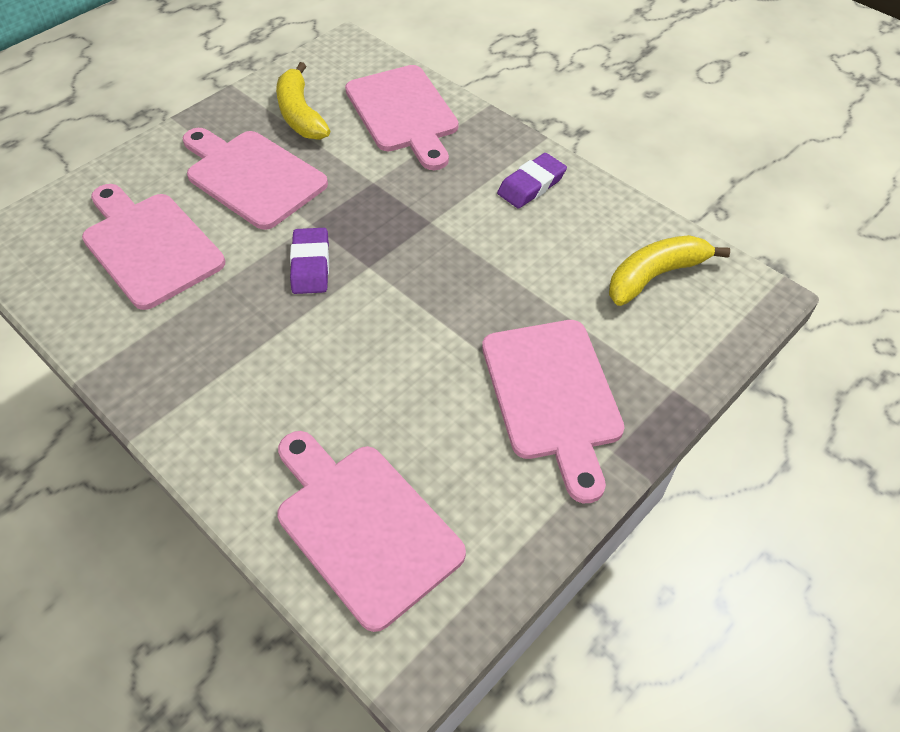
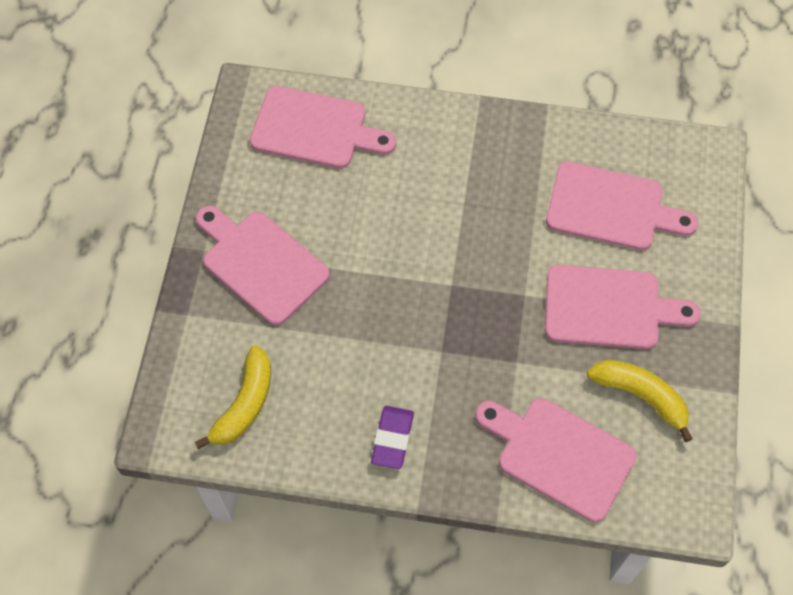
camera: 145 degrees right, 10 degrees up
purple eraser [290,228,329,294] -> none

